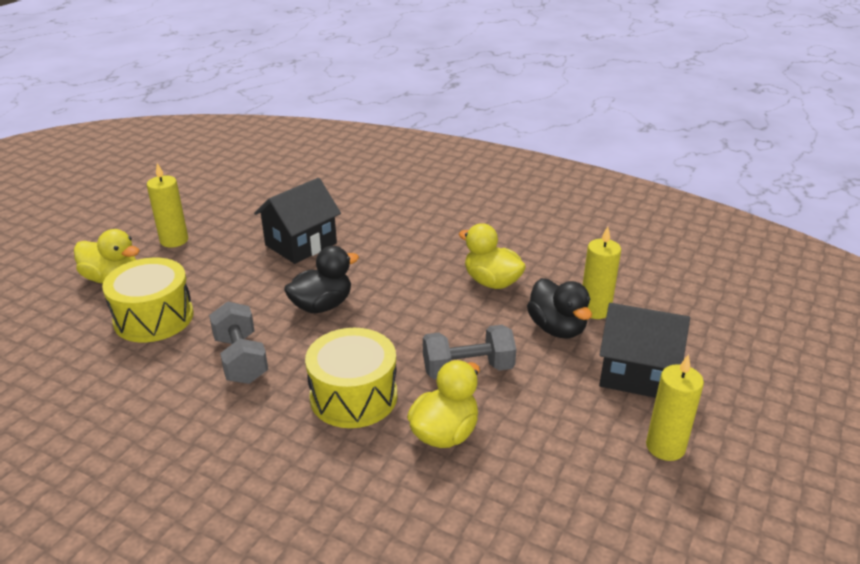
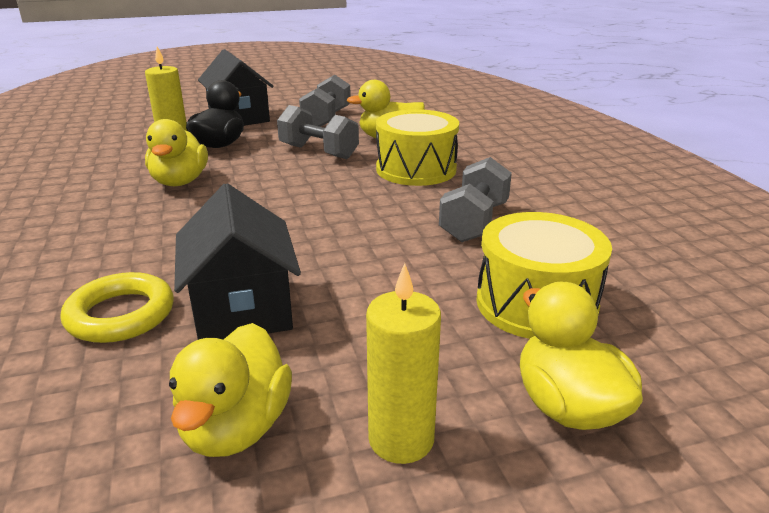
camera: 135 degrees left, 5 degrees down
black house [254,178,341,264] -> black house turned 75 degrees clockwise [174,183,301,340]
black duck [284,246,359,313] -> none
yellow candle [646,354,704,461] -> none
none -> yellow ring [61,272,174,343]
none -> yellow duck [169,323,292,457]
none -> grey dumbbell [299,75,351,127]

